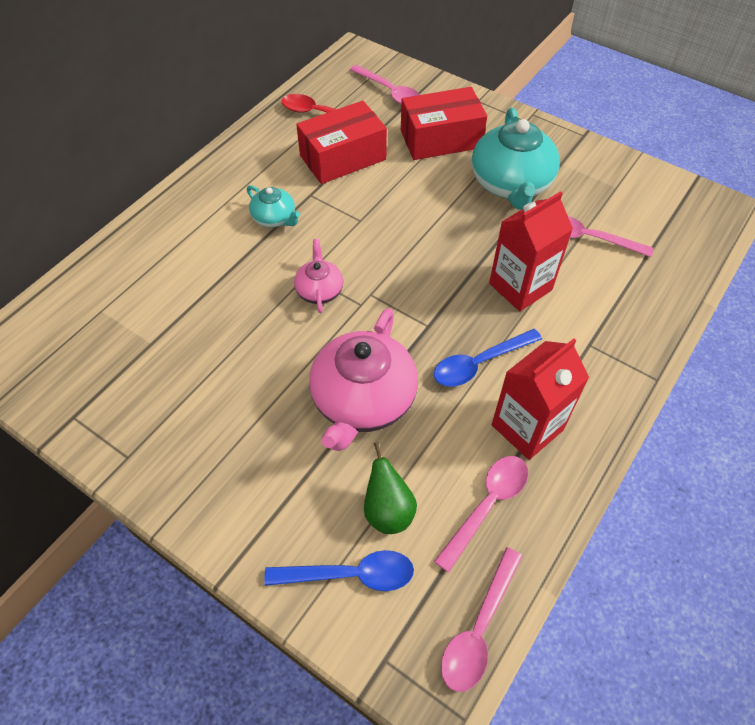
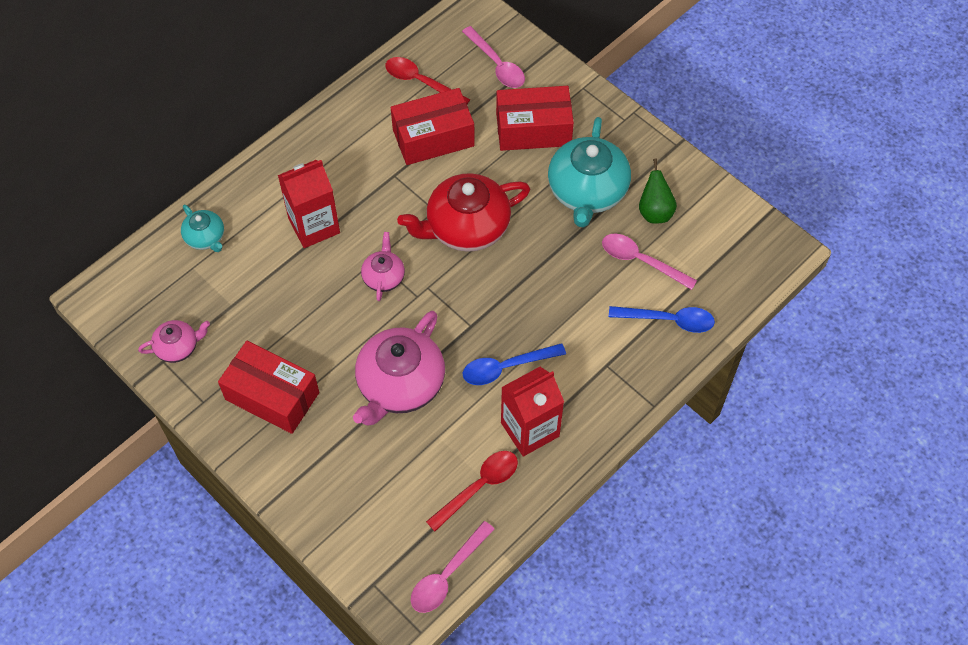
camera: 10 degrees right, 5 degrees up
turquoise teapot [247,185,300,228] -> turquoise teapot moved to [181,205,224,252]
blue spoon [264,550,414,591] -> blue spoon moved to [609,306,715,333]
green pear [364,442,417,534] -> green pear moved to [639,159,677,224]
pink spoon [434,456,528,573] -> red spoon [426,451,518,531]
red carton [489,191,573,311] -> red carton moved to [278,160,340,248]
none -> pink teapot [138,320,210,363]
none -> red box [218,341,319,434]
none -> red teapot [397,173,530,252]

